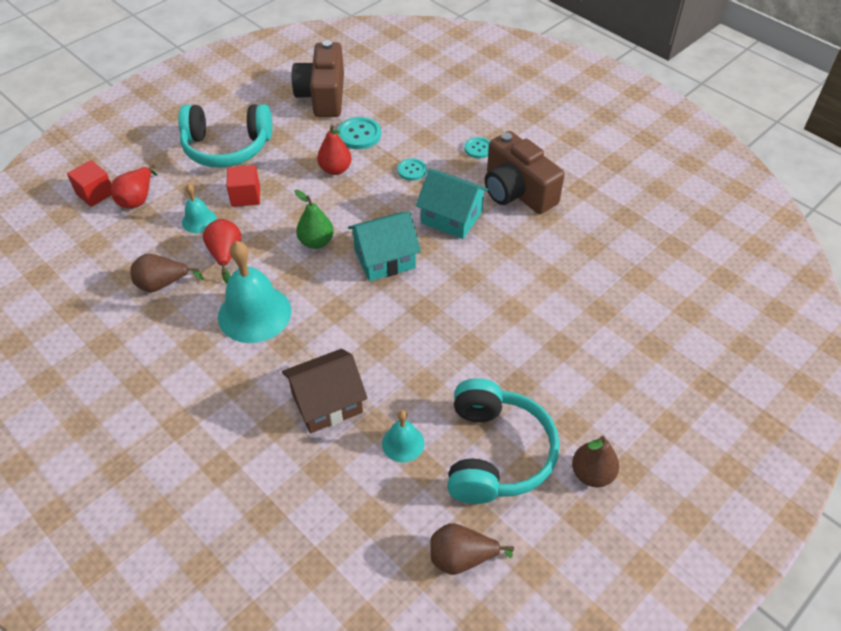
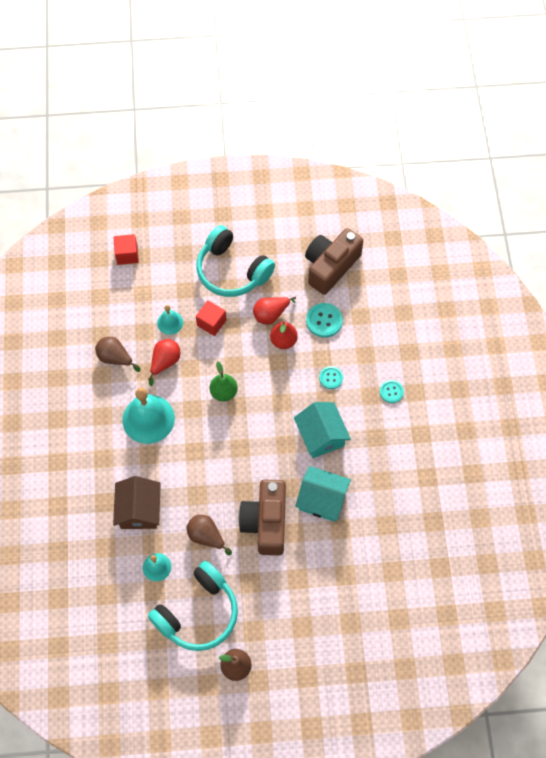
camera: 40 degrees right, 15 degrees up
red pear [111,165,158,208] -> red pear moved to [253,297,296,324]
brown house [282,349,367,434] -> brown house turned 75 degrees clockwise [113,476,161,529]
turquoise house [348,212,421,281] -> turquoise house moved to [295,466,351,522]
brown pear [430,523,514,575] -> brown pear moved to [187,515,232,555]
brown camera [485,131,565,214] -> brown camera moved to [238,480,286,555]

